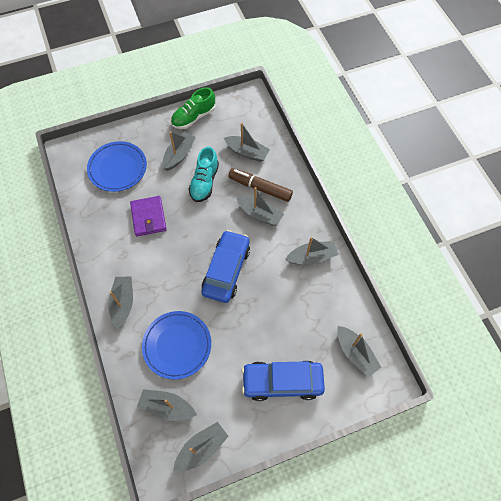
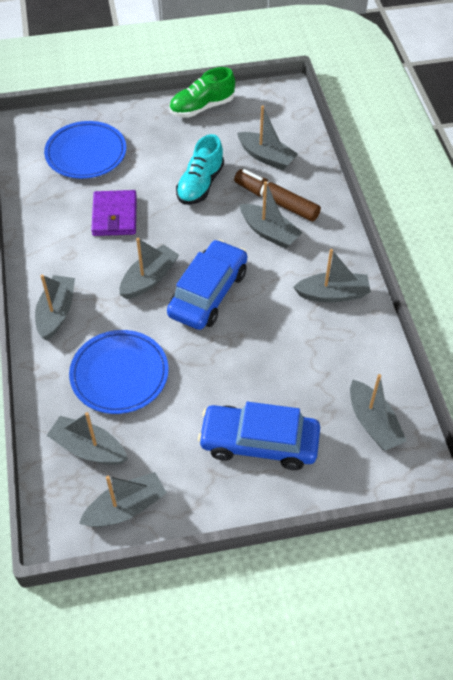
camera: 10 degrees right, 10 degrees down
grey boat [162,131,196,171] -> grey boat moved to [120,238,179,299]

